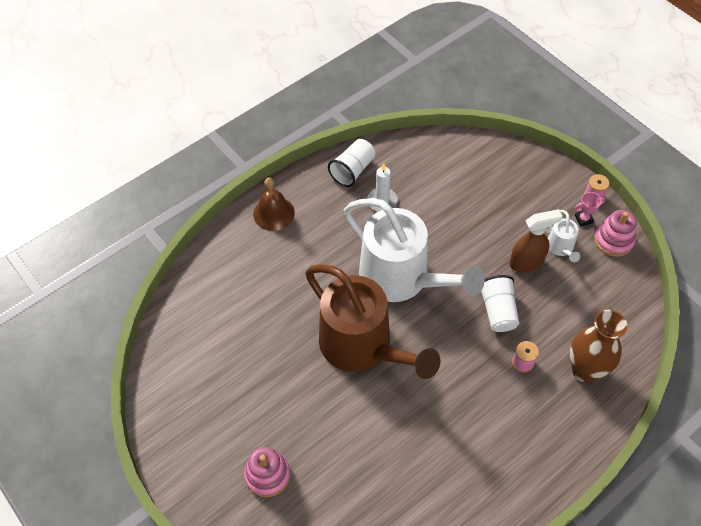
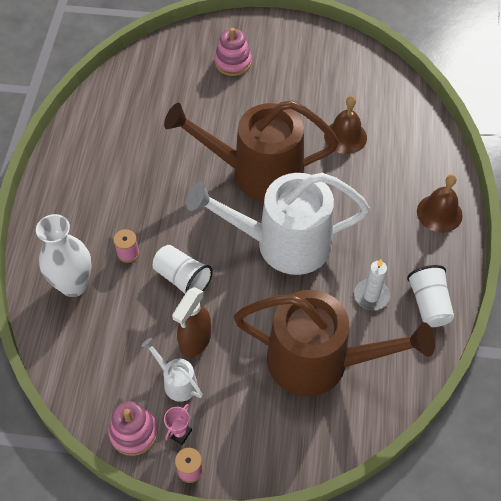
camera: 135 degrees right, 0 degrees up
brown vase [570,310,627,383] -> white vase [36,214,92,297]
none -> brown watering can [234,290,435,397]
none -> brown bell [324,96,367,154]

